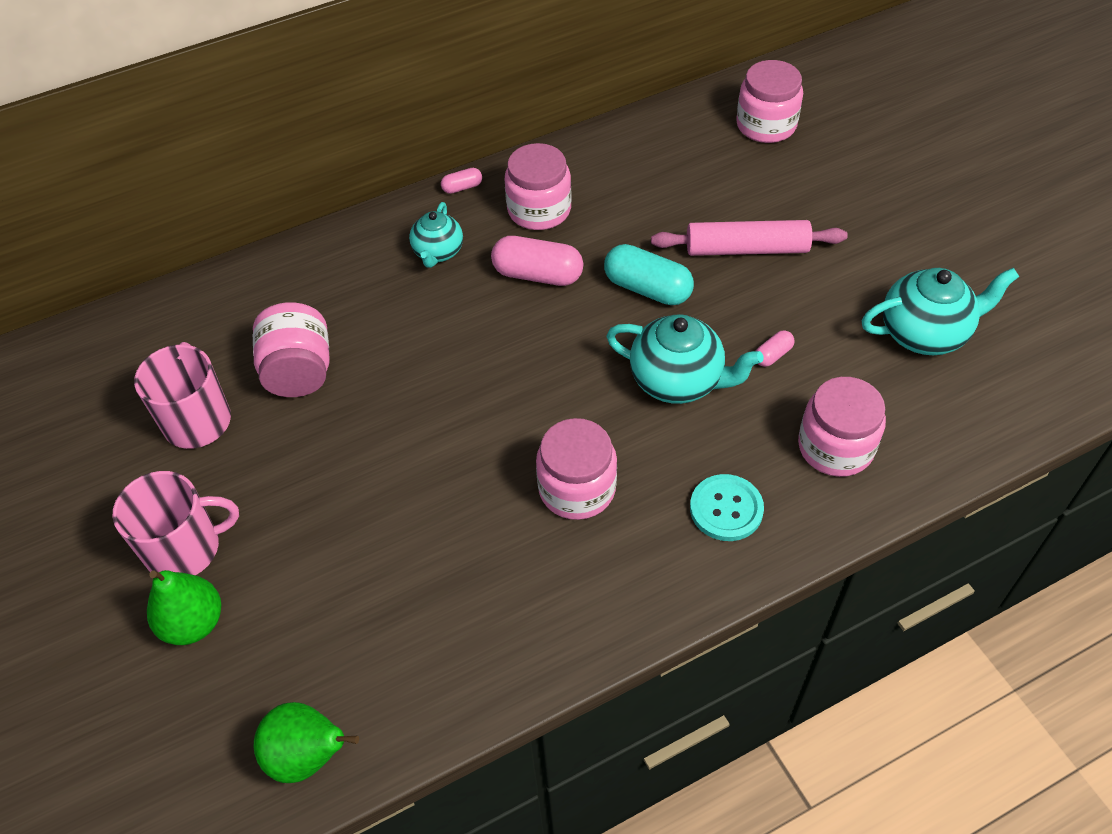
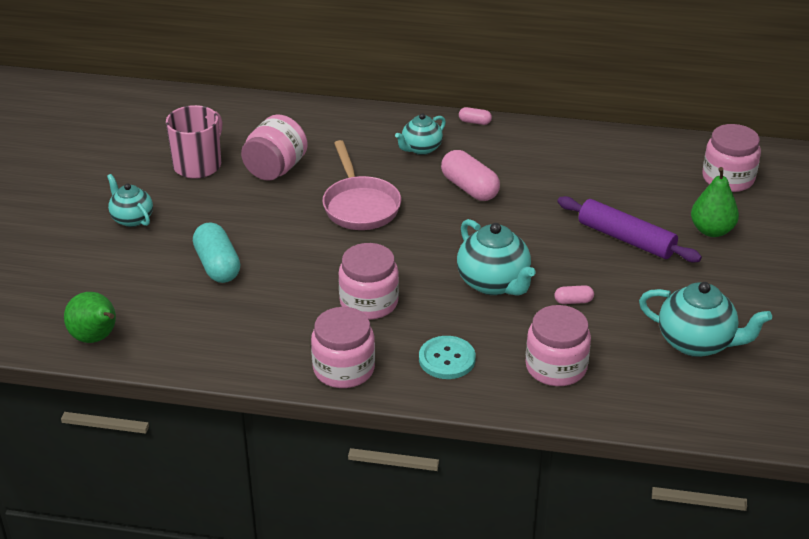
camera: 35 degrees right, 15 degrees down
pink mug [112,471,239,575] -> turquoise teapot [107,174,153,227]
green pear [147,570,221,645] -> green pear moved to [691,167,739,237]
pink jar [505,143,571,230] -> pink jar moved to [311,307,375,388]
turquoise capsule [604,244,694,305] -> turquoise capsule moved to [193,222,240,283]
pink rolling pin [651,220,848,256] -> purple rolling pin [557,196,702,262]
none -> pink pan [322,140,401,230]

